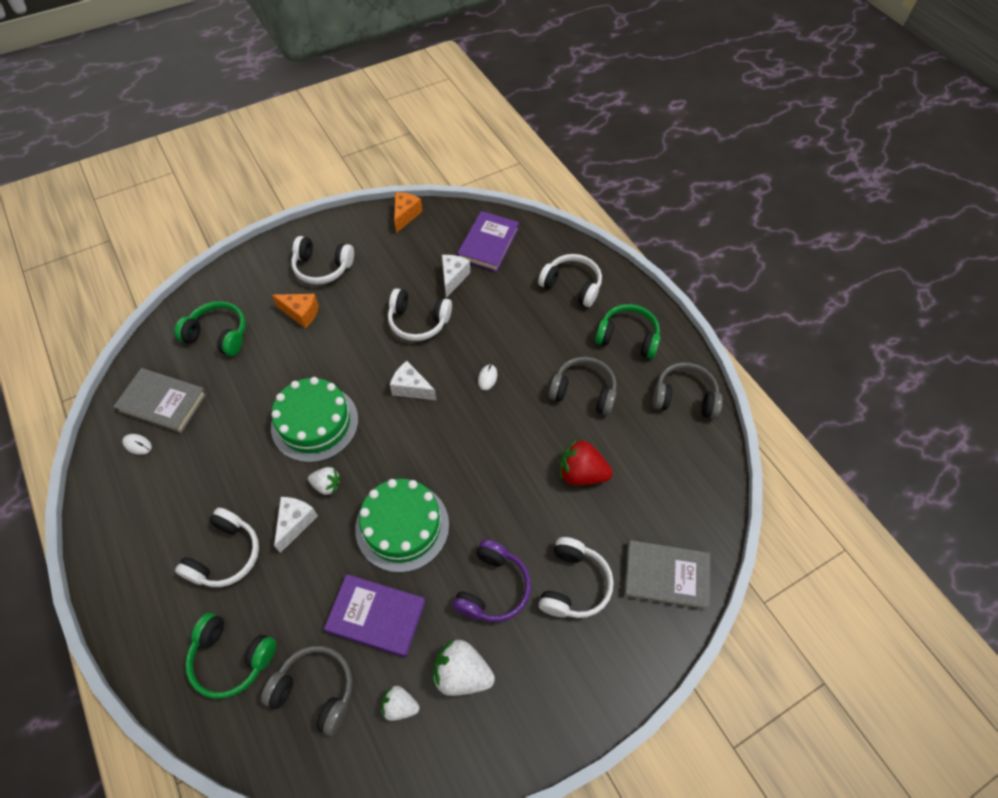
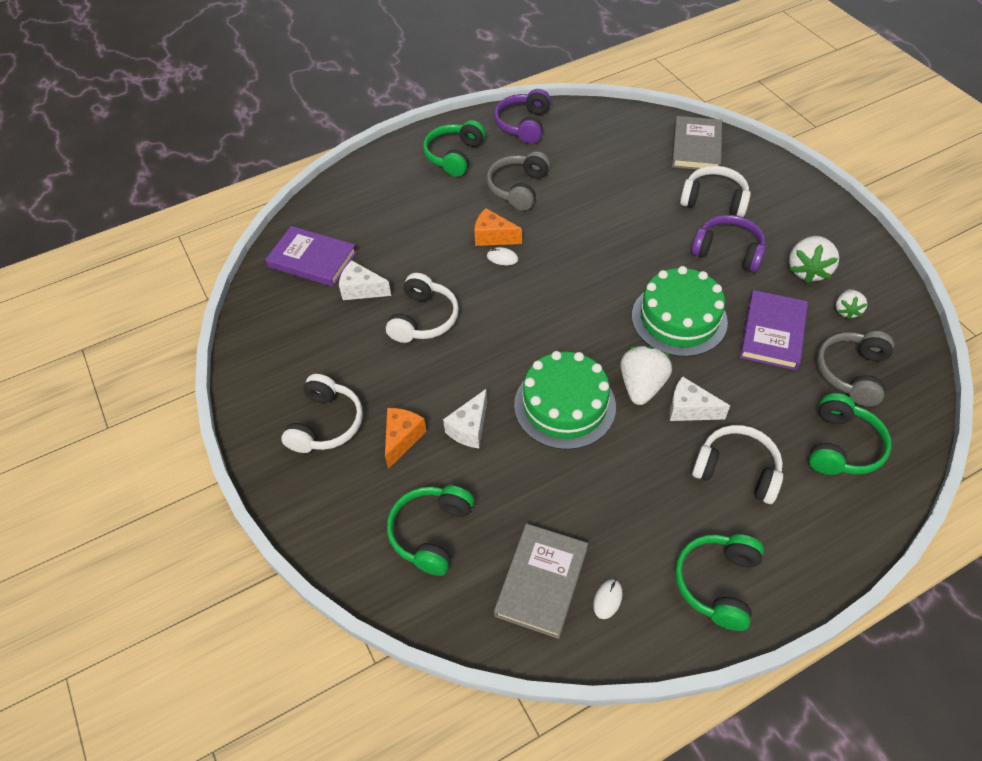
camera: 85 degrees left, 5 degrees down
white strawberry [308,467,340,495] -> white strawberry [620,346,672,405], size x1.66
white cheese [390,361,436,400] -> white cheese moved to [443,389,487,448]
orange cheese [394,192,422,233] -> orange cheese moved to [474,208,522,246]
white headphones [538,254,602,307] -> none
red strawberry [560,439,613,486] -> none
grey headphones [653,362,723,419] -> purple headphones [494,89,551,144]
none -> green headphones [675,534,764,631]

